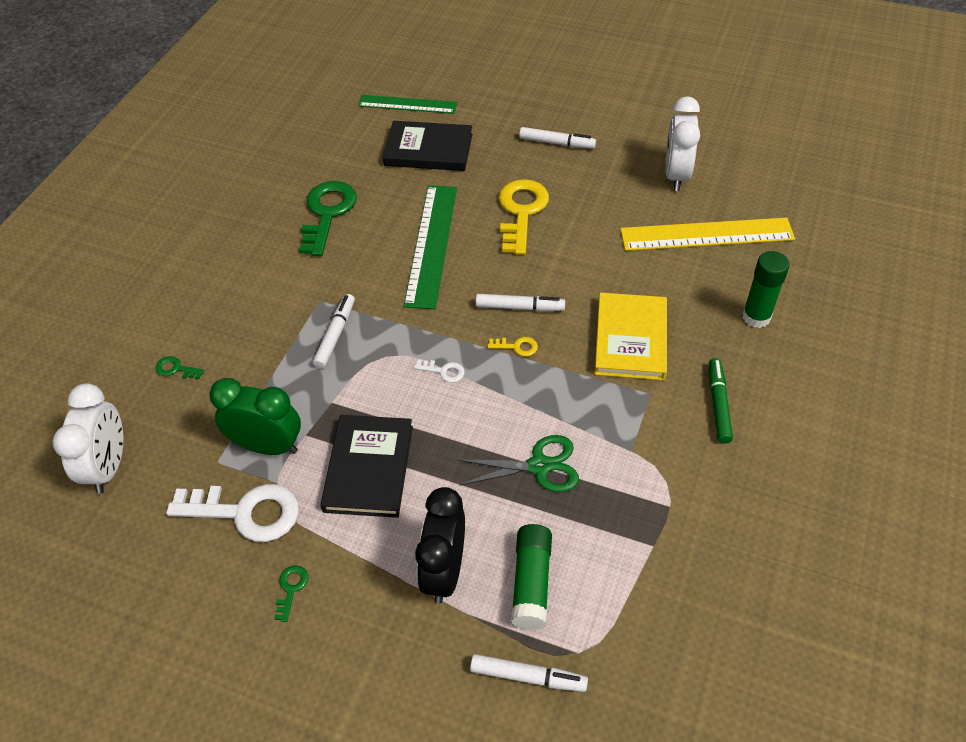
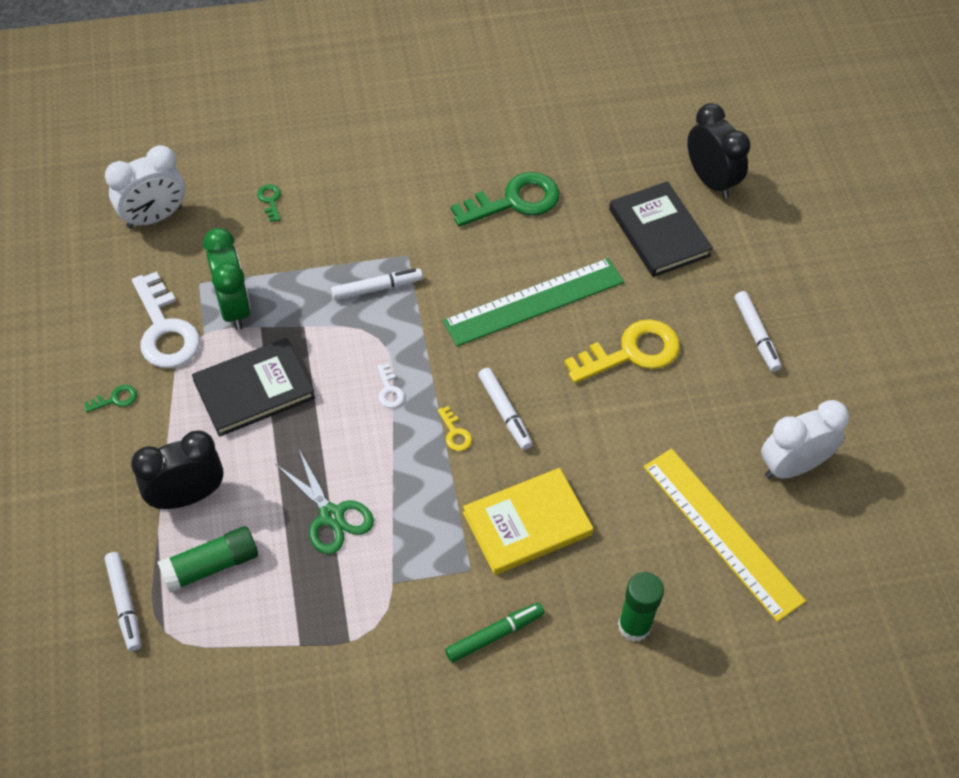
camera: 55 degrees right, 5 degrees up
green ruler [358,95,457,114] -> black clock [687,103,751,199]

